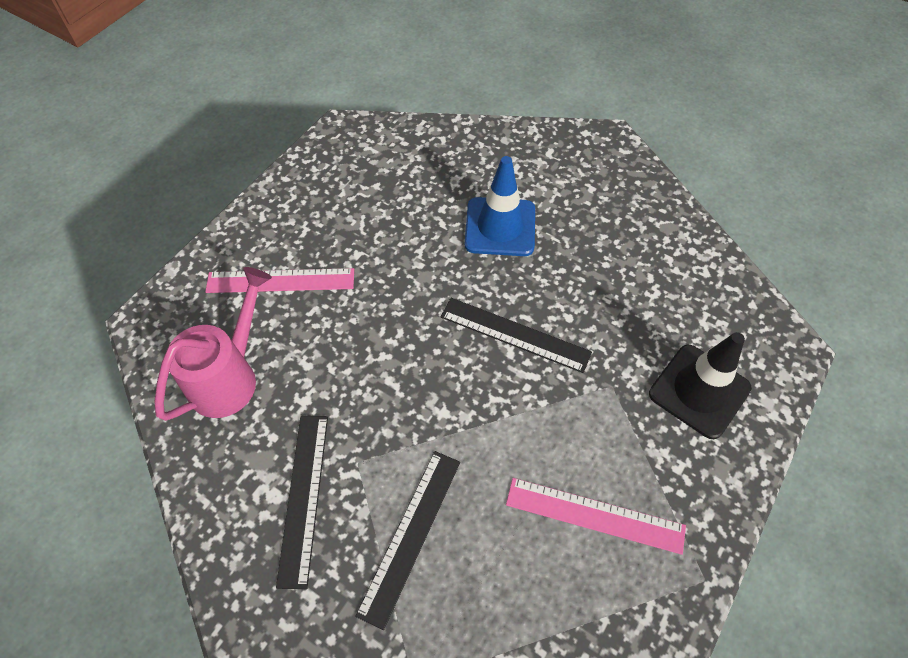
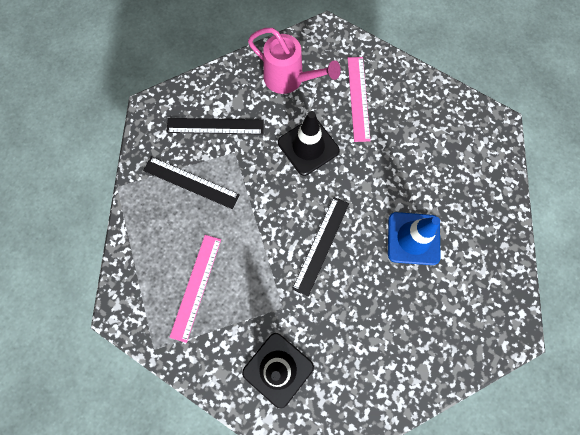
camera: 90 degrees right, 15 degrees up
none -> black traffic cone [278,111,340,176]

